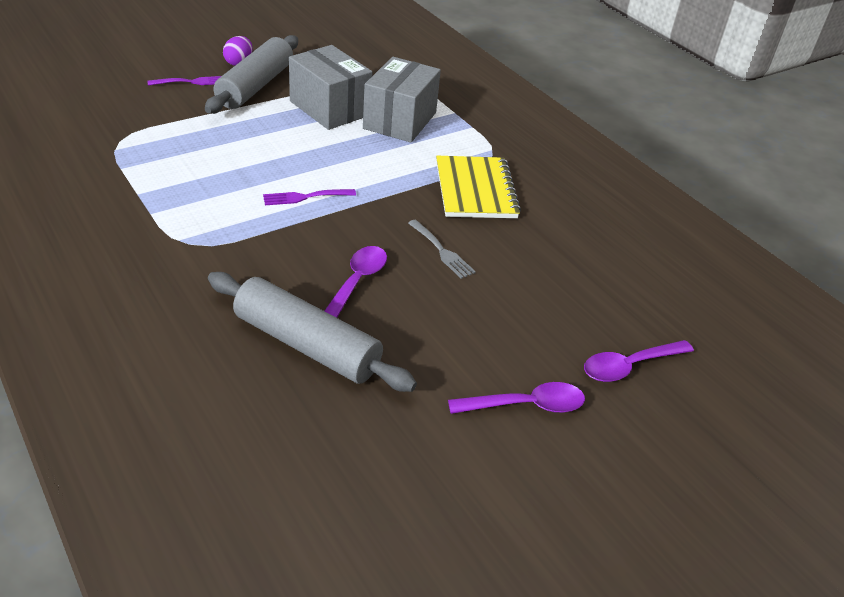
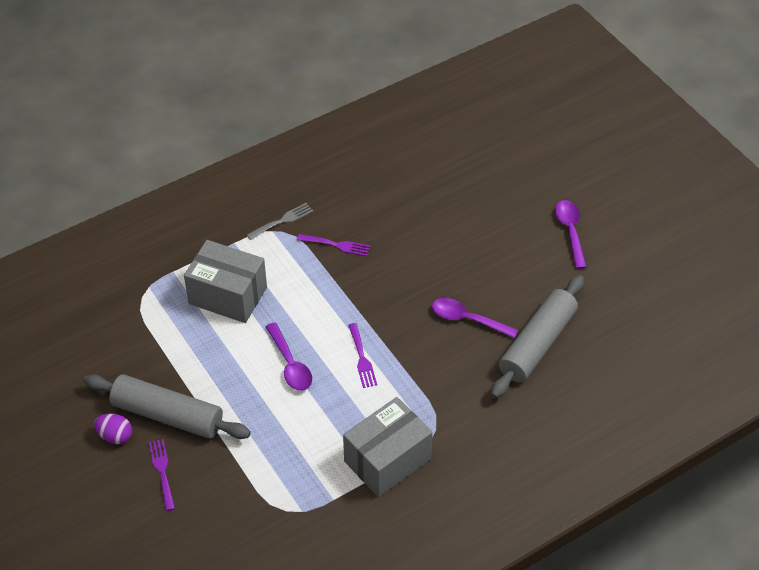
camera: 85 degrees left, 10 degrees up
grey box [289,45,373,130] -> grey box moved to [343,397,433,497]
grey fork [408,220,476,279] -> grey fork moved to [247,203,313,240]
yellow notebook [436,156,521,218] -> purple fork [297,234,370,256]
purple spoon [584,340,694,382] -> purple spoon moved to [266,322,312,391]

